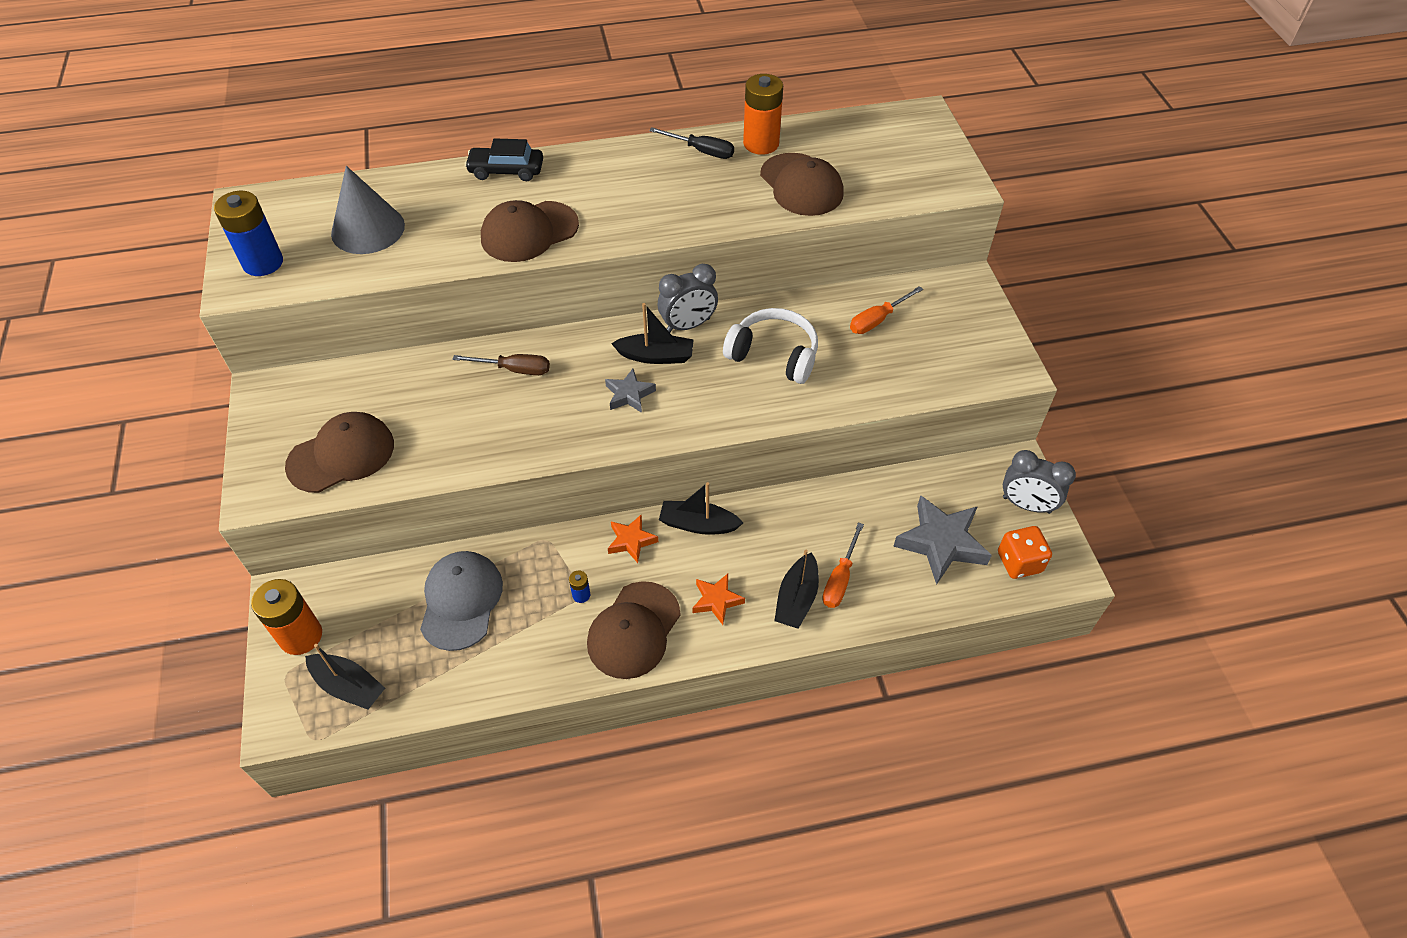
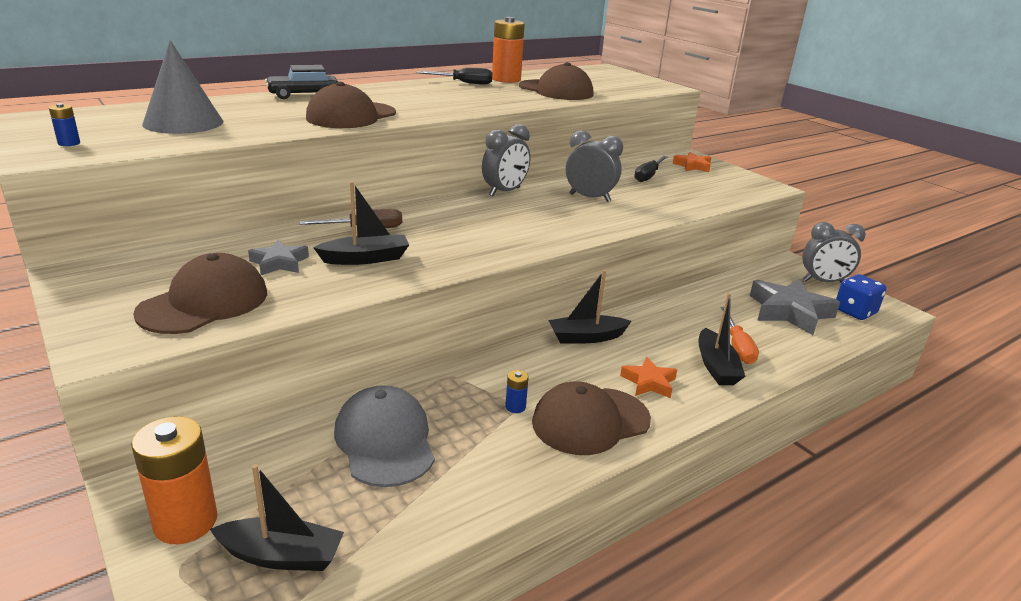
camera: 25 degrees left, 25 degrees down
blue battery [214,191,283,276] -> blue battery [49,103,80,146], size x0.44
brown cap [587,581,681,679] -> brown cap turned 60 degrees clockwise [532,382,651,455]
grey star [605,369,656,413] -> grey star moved to [248,240,309,275]
orange star [608,515,658,563] -> orange star moved to [673,152,711,172]
black boat [611,303,694,364] -> black boat moved to [313,181,409,265]
white headphones [723,308,818,384] -> grey clock [566,130,623,202]
orange screwdriver [850,286,923,334] -> black screwdriver [634,156,668,182]
orange dice [998,526,1052,579] -> blue dice [836,274,887,320]

